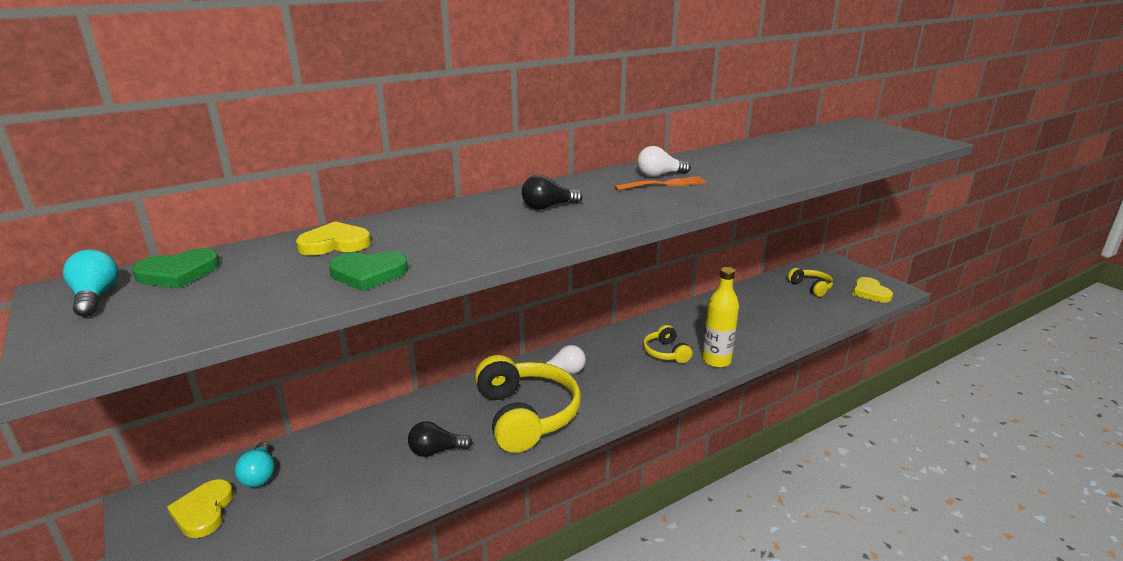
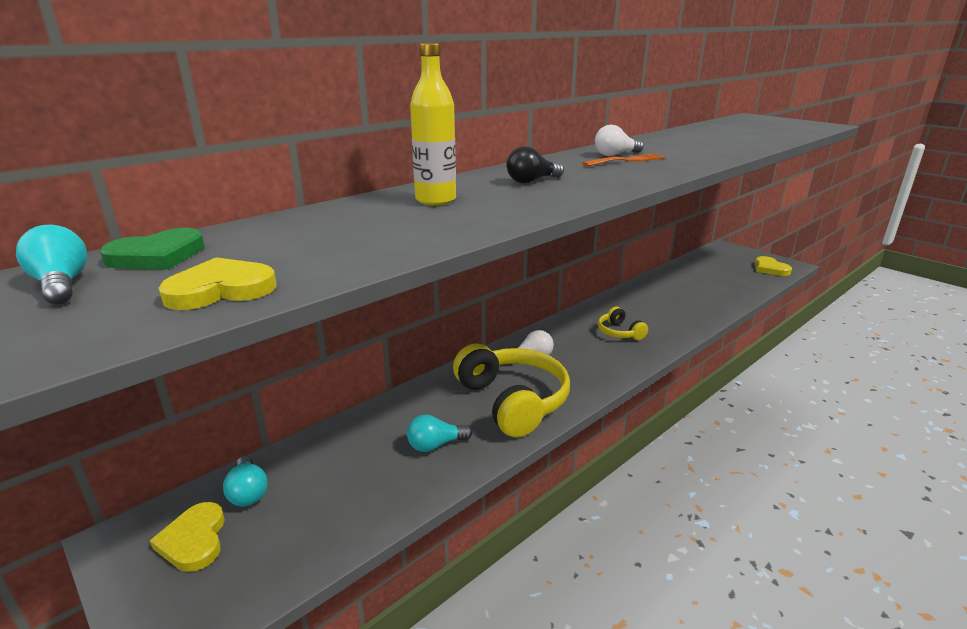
camera: 10 degrees left, 0 degrees up
yellow heart [296,221,371,255] -> yellow heart moved to [159,257,277,310]
green heart [329,251,408,291] -> none
black light bulb [408,421,473,457] -> turquoise light bulb [407,415,472,452]
yellow bottle [702,267,739,368] -> yellow bottle moved to [410,43,456,205]
yellow headphones [788,268,833,297] -> none

